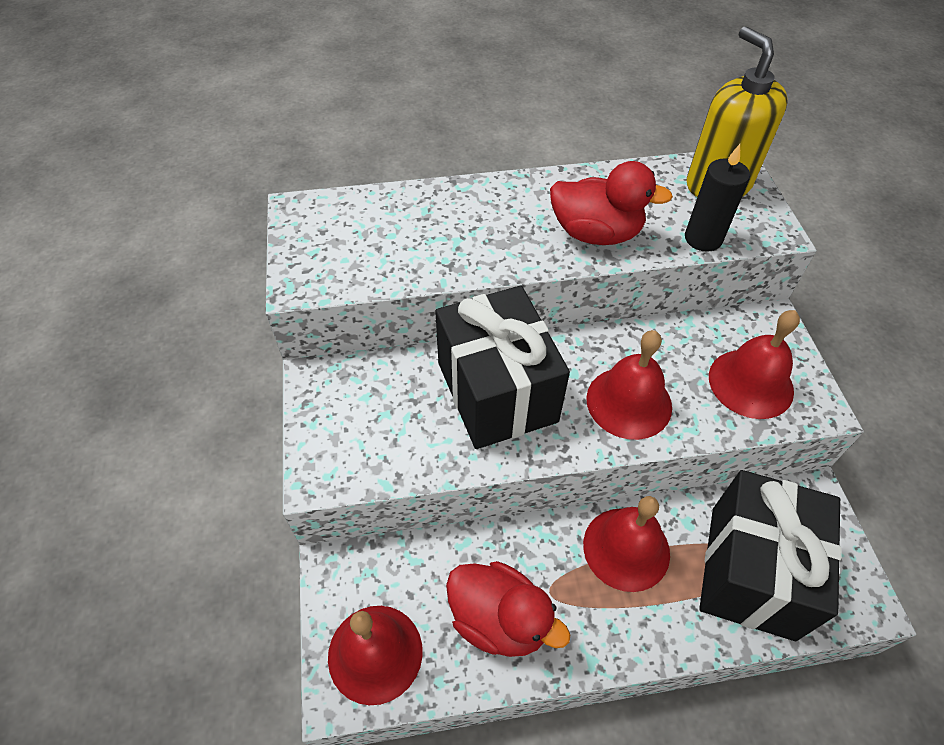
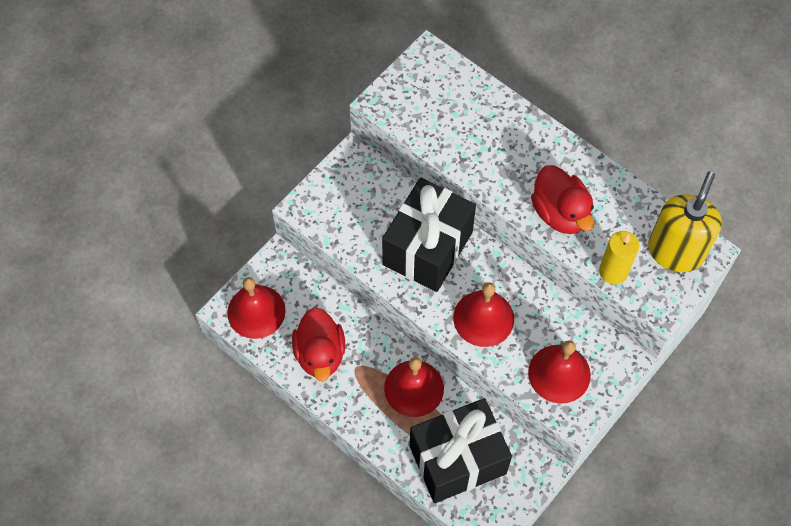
camera: 50 degrees right, 10 degrees up
black candle [685,144,750,252] -> yellow candle [599,231,639,284]

